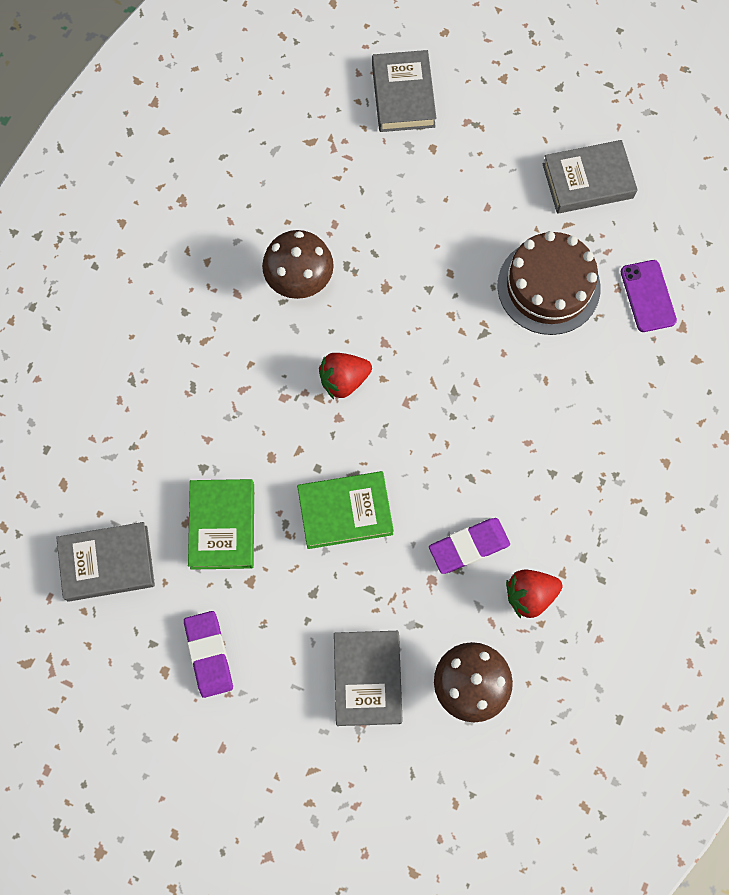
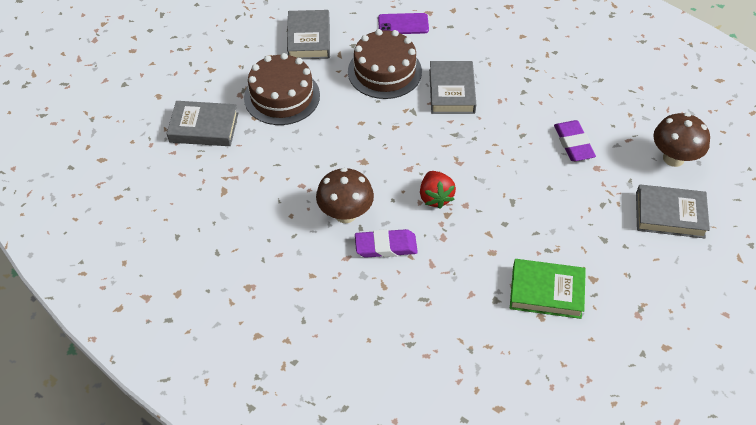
camera: 80 degrees left, 20 degrees down
grey book [56,522,155,602] -> grey book moved to [429,61,476,114]
purple eraser [184,611,233,698] -> purple eraser moved to [355,229,418,258]
green book [297,471,394,549] -> none
red strawberry [506,570,562,618] -> none
none -> brown cake [244,53,320,125]

